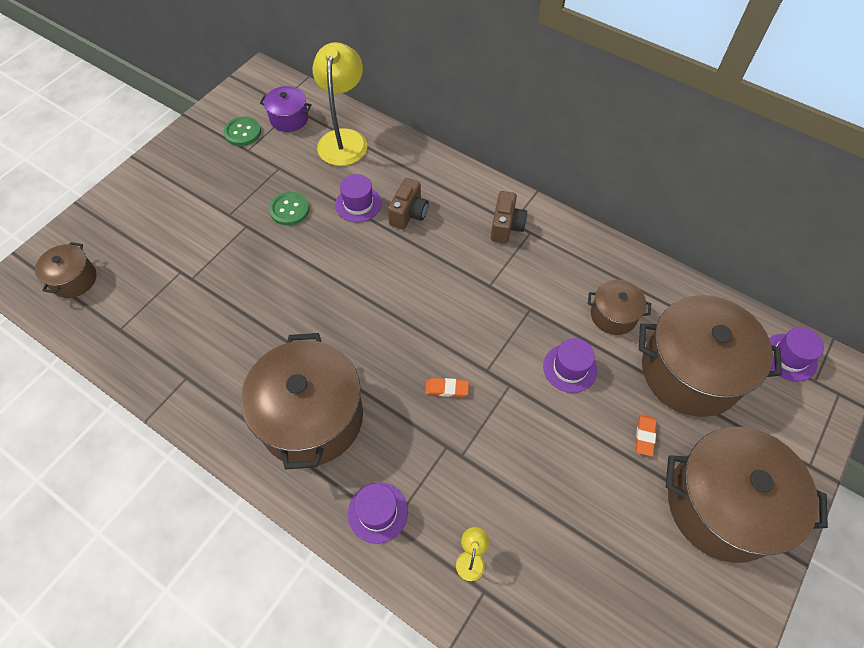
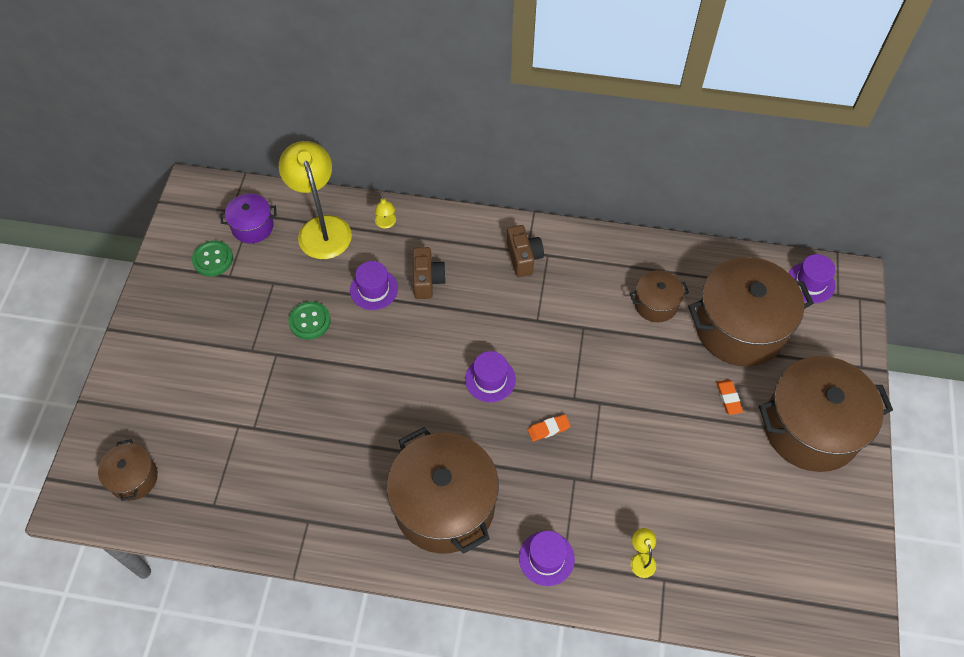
camera: 25 degrees left, 0 degrees up
purple hat [543,338,597,393] -> purple hat moved to [465,351,516,402]
none -> yellow lamp [375,195,396,229]

